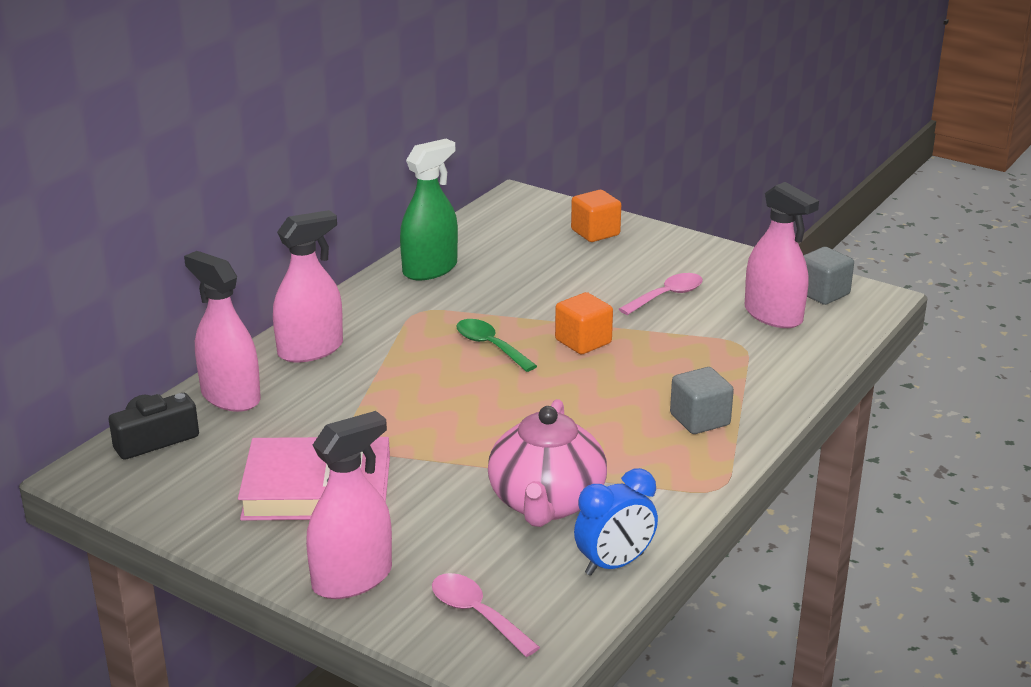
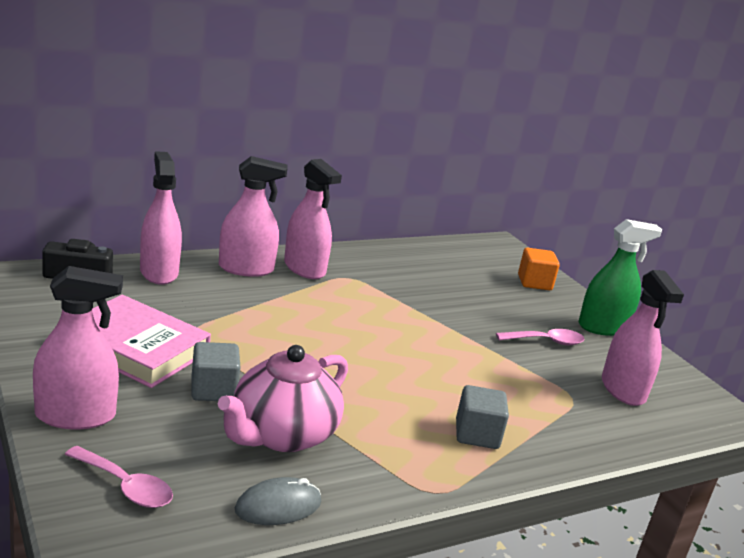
camera: 25 degrees right, 5 degrees down
green spray bottle [400,139,458,280] -> green spray bottle moved to [578,219,662,336]
pink spoon [432,573,540,657] -> pink spoon turned 135 degrees clockwise [65,446,173,508]
green spoon [456,319,537,372] -> none
orange cube [555,292,613,354] -> none
blue clock [574,468,658,576] -> grey mouse [235,477,321,525]
grey cube [803,247,854,305] -> grey cube moved to [191,342,240,401]
none -> pink spray bottle [284,159,342,279]

